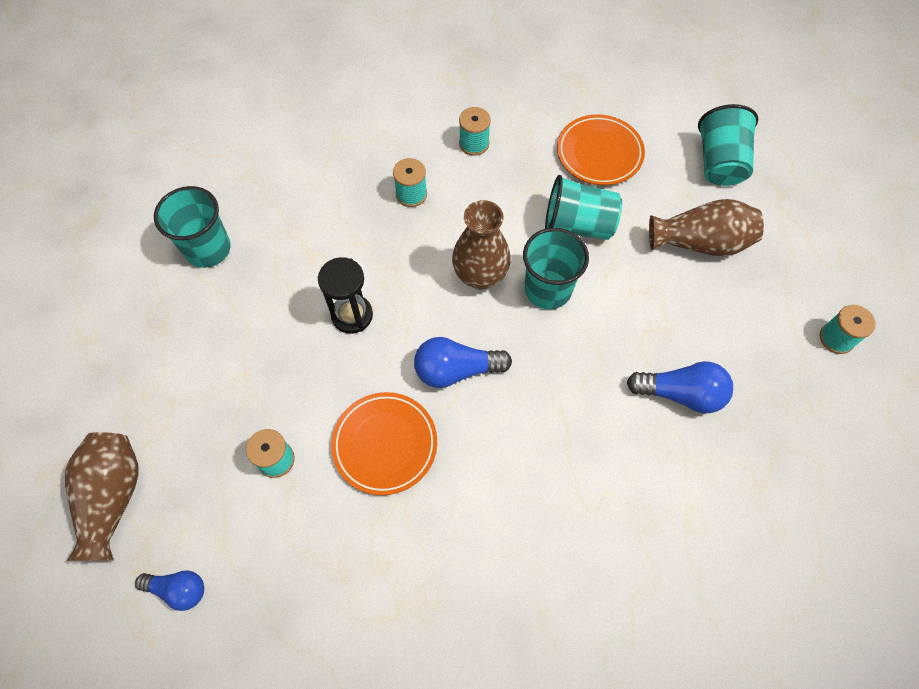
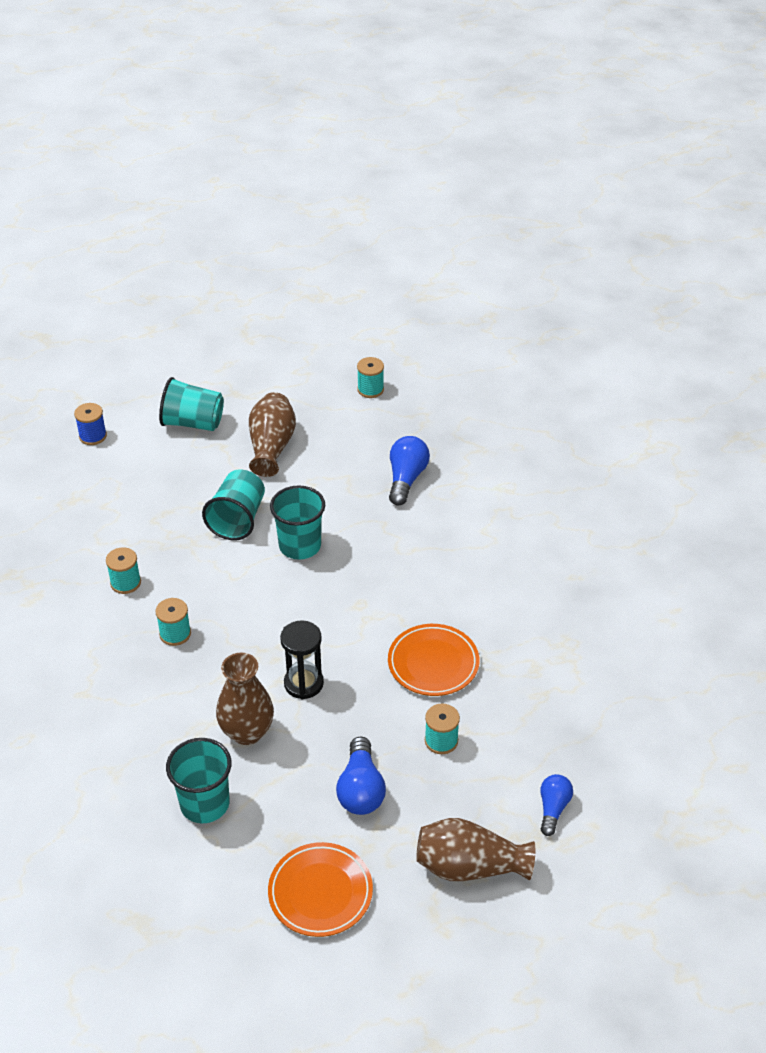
camera: 85 degrees left, 20 degrees down
blue light bulb [414,337,512,388] -> blue light bulb moved to [336,736,386,815]
brown vase [452,200,511,290] -> brown vase moved to [216,653,274,745]
orange plate [557,114,645,185] -> orange plate moved to [268,842,373,937]
none -> blue spool [74,403,107,445]

